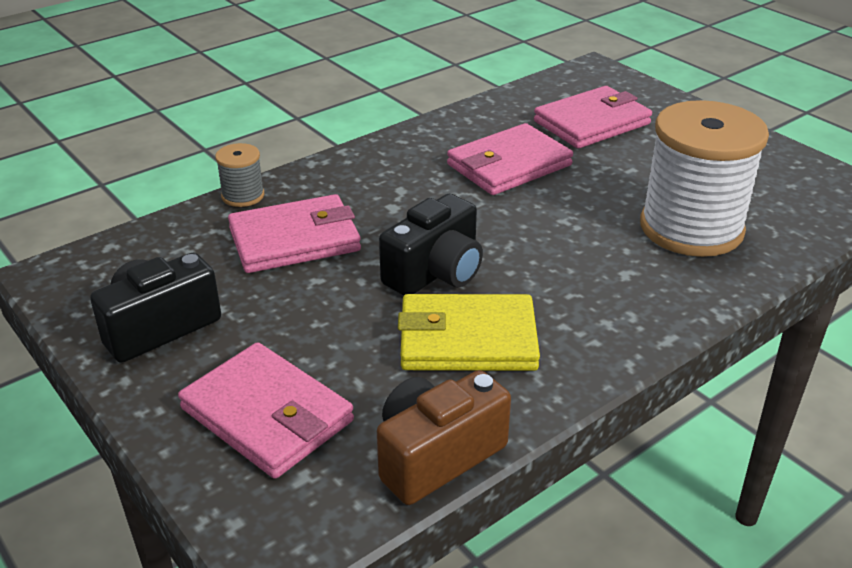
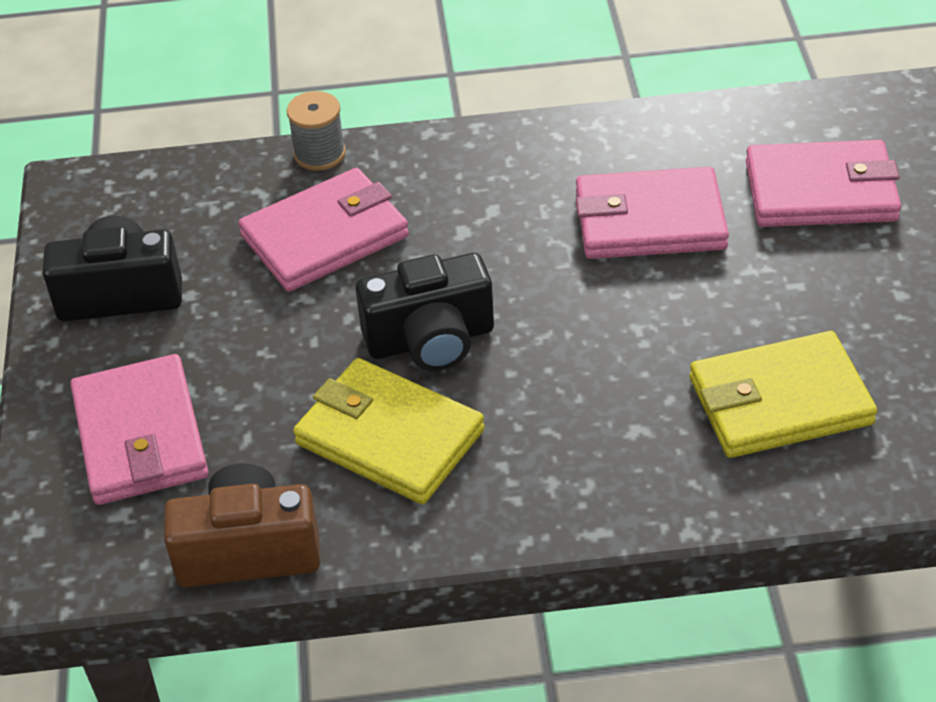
camera: 35 degrees right, 10 degrees up
pink wallet [228,194,361,273] -> pink wallet turned 45 degrees counterclockwise [238,168,409,292]
white spool [640,100,769,257] -> yellow wallet [690,331,877,458]

